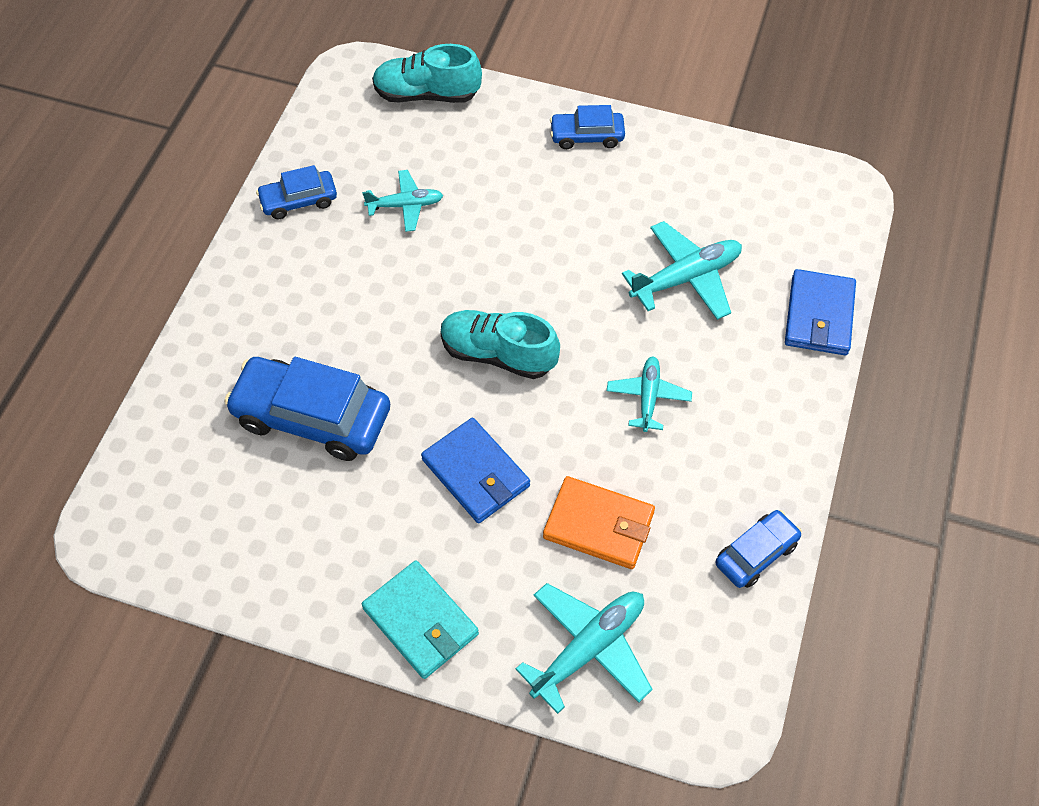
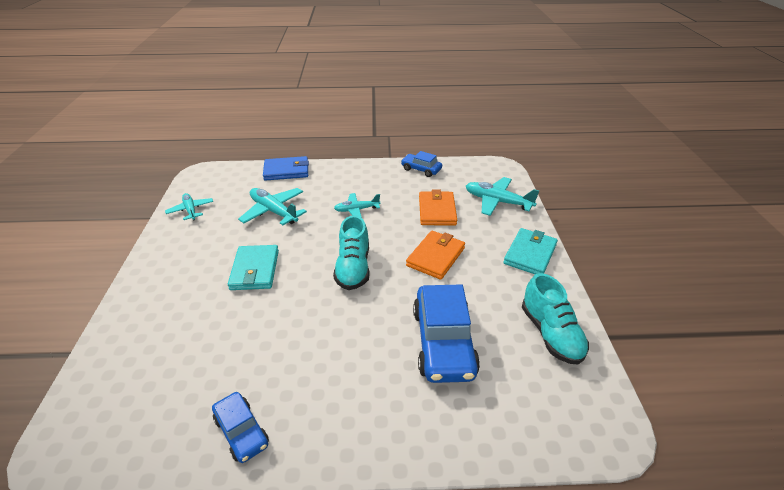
camera: 110 degrees left, 20 degrees down
turquoise plane [362,170,443,232] -> turquoise plane moved to [165,193,213,220]
turquoise shoe [372,44,482,103] -> turquoise shoe moved to [522,273,589,365]
blue wallet [421,418,530,523] -> orange wallet [406,231,465,280]
blue car [550,105,625,149] -> none
none -> turquoise wallet [228,245,279,290]

